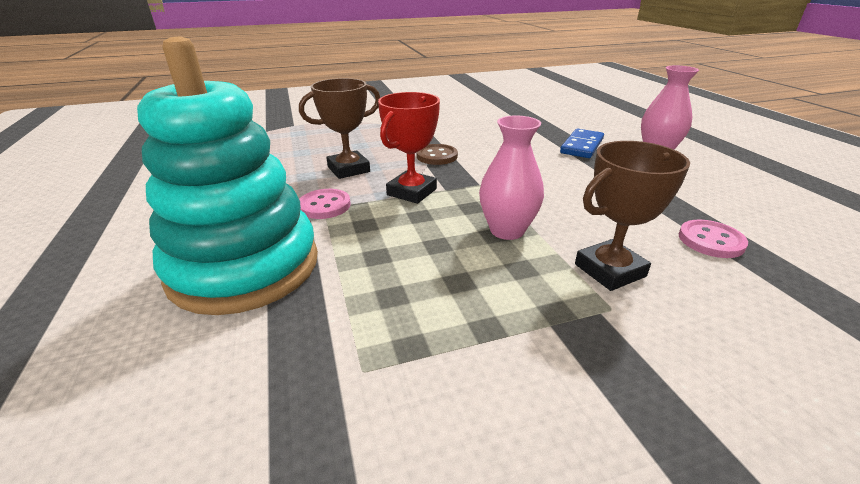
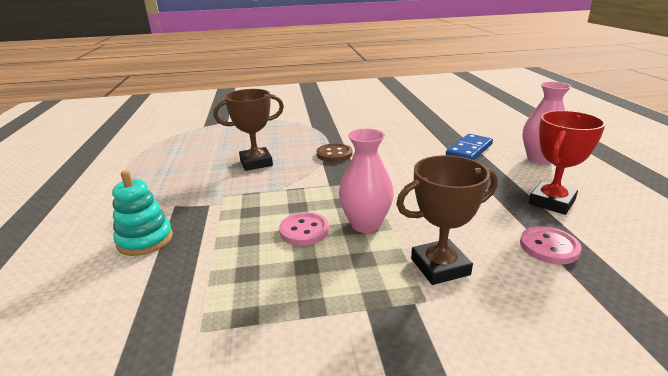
camera: 10 degrees right, 5 degrees down
turquoise stacking toy [137,37,318,315] -> turquoise stacking toy [112,170,173,256], size x0.46
pink button [299,189,351,219] -> pink button moved to [279,212,329,246]
red trophy [378,92,440,204] -> red trophy moved to [528,111,606,215]

